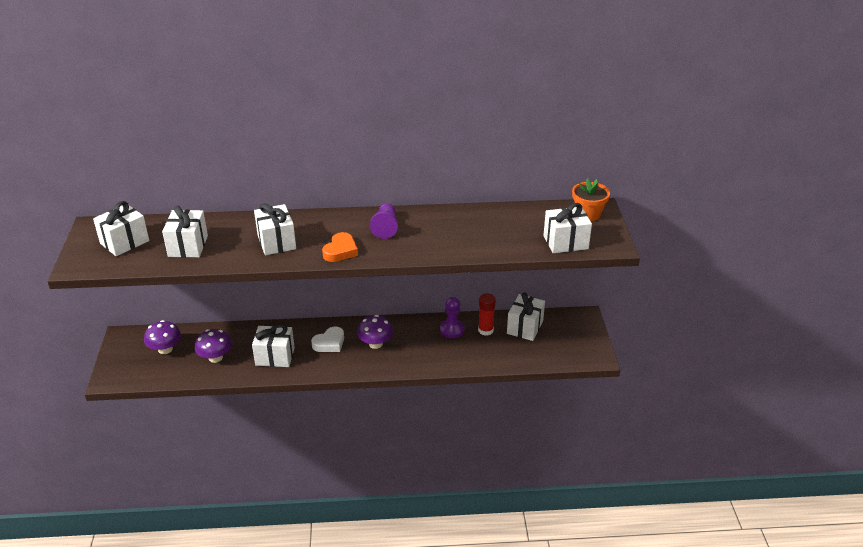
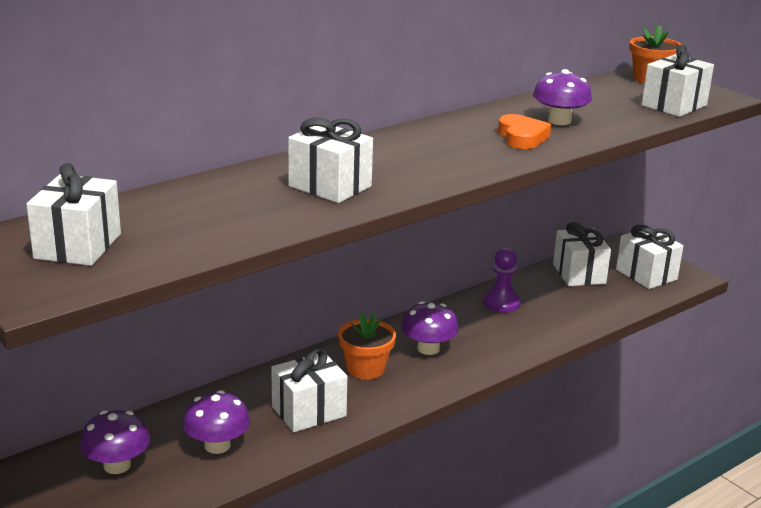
camera: 35 degrees left, 10 degrees down
white gift [162,205,208,258] -> white gift moved to [616,225,683,289]
white heart [311,326,344,352] -> orange flower pot [338,313,396,380]
orange heart [322,232,358,262] -> orange heart moved to [498,114,551,149]
purple pawn [370,203,398,239] -> none
red glue stick [478,293,496,336] -> none
none -> purple mushroom [533,69,592,125]

